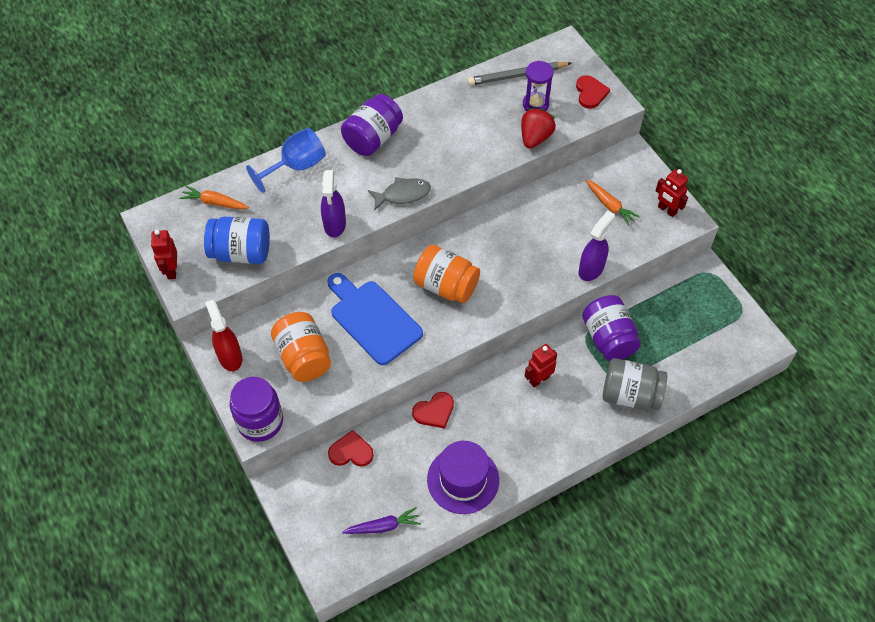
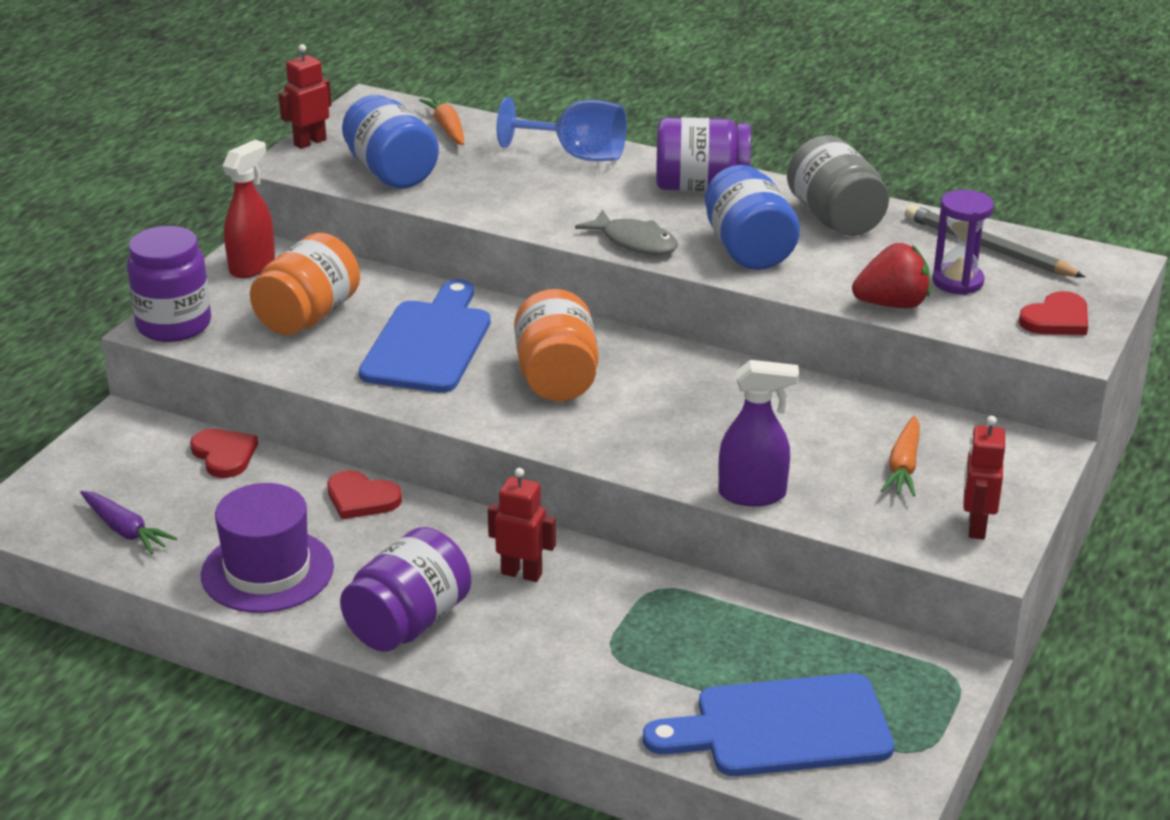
camera: 55 degrees right, 25 degrees down
purple spray bottle [321,170,346,237] -> none
purple jar [582,295,641,361] -> purple jar moved to [340,527,471,652]
grey jar [603,358,667,410] -> grey jar moved to [787,135,889,236]
none -> blue cutting board [643,673,894,776]
none -> blue jar [705,165,800,270]

